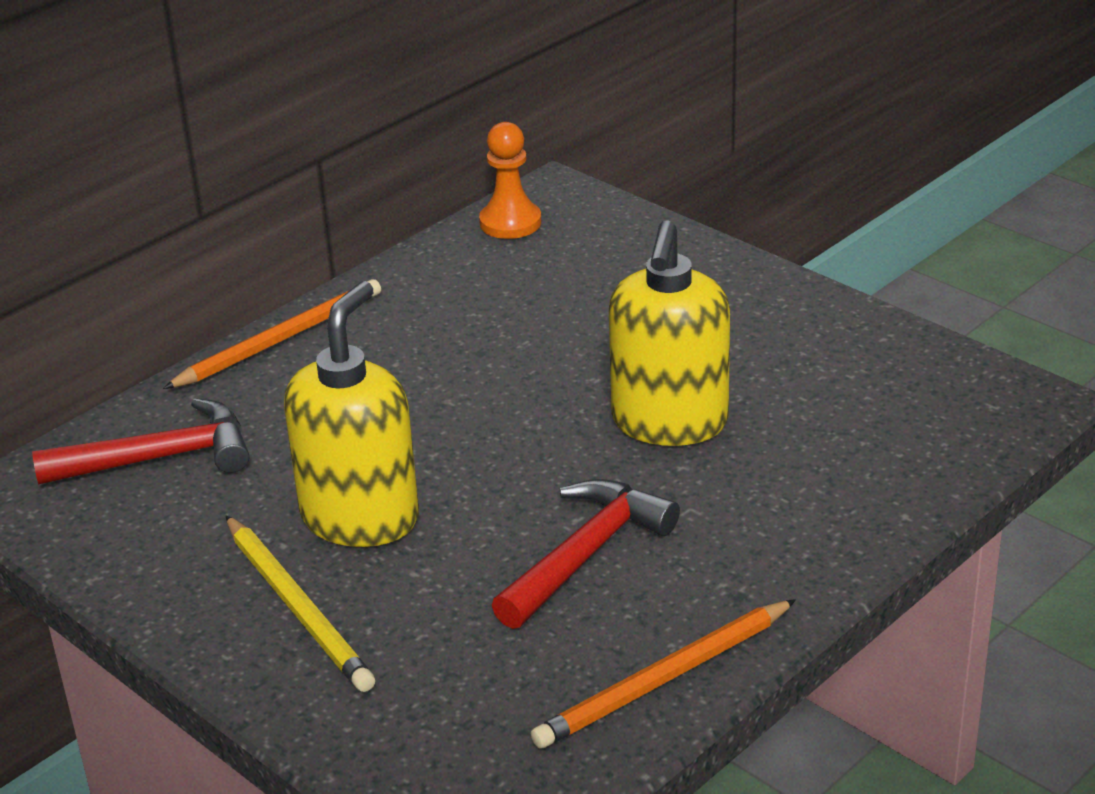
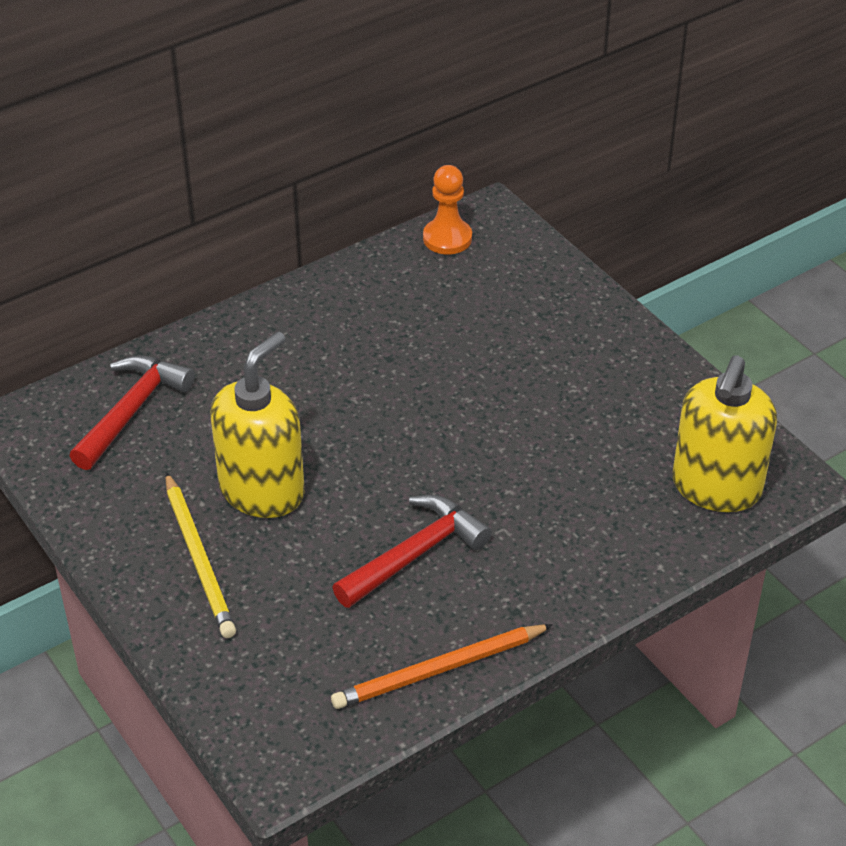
camera: 10 degrees right, 10 degrees up
red hammer [32,398,249,484] -> red hammer turned 60 degrees counterclockwise [70,355,195,470]
orange pencil [163,279,381,389] -> none
yellow soap dispenser [609,220,730,446] -> yellow soap dispenser moved to [672,356,777,512]

